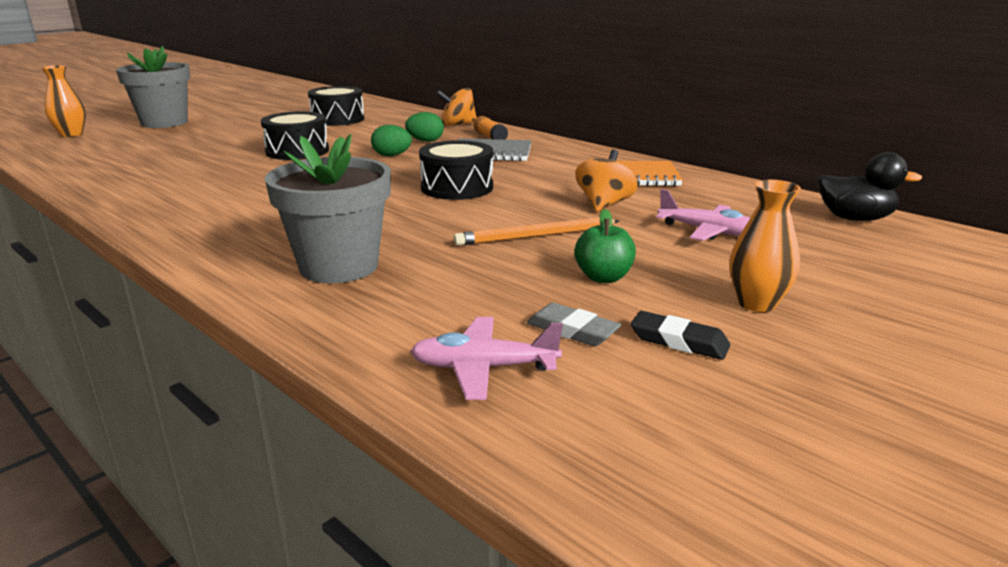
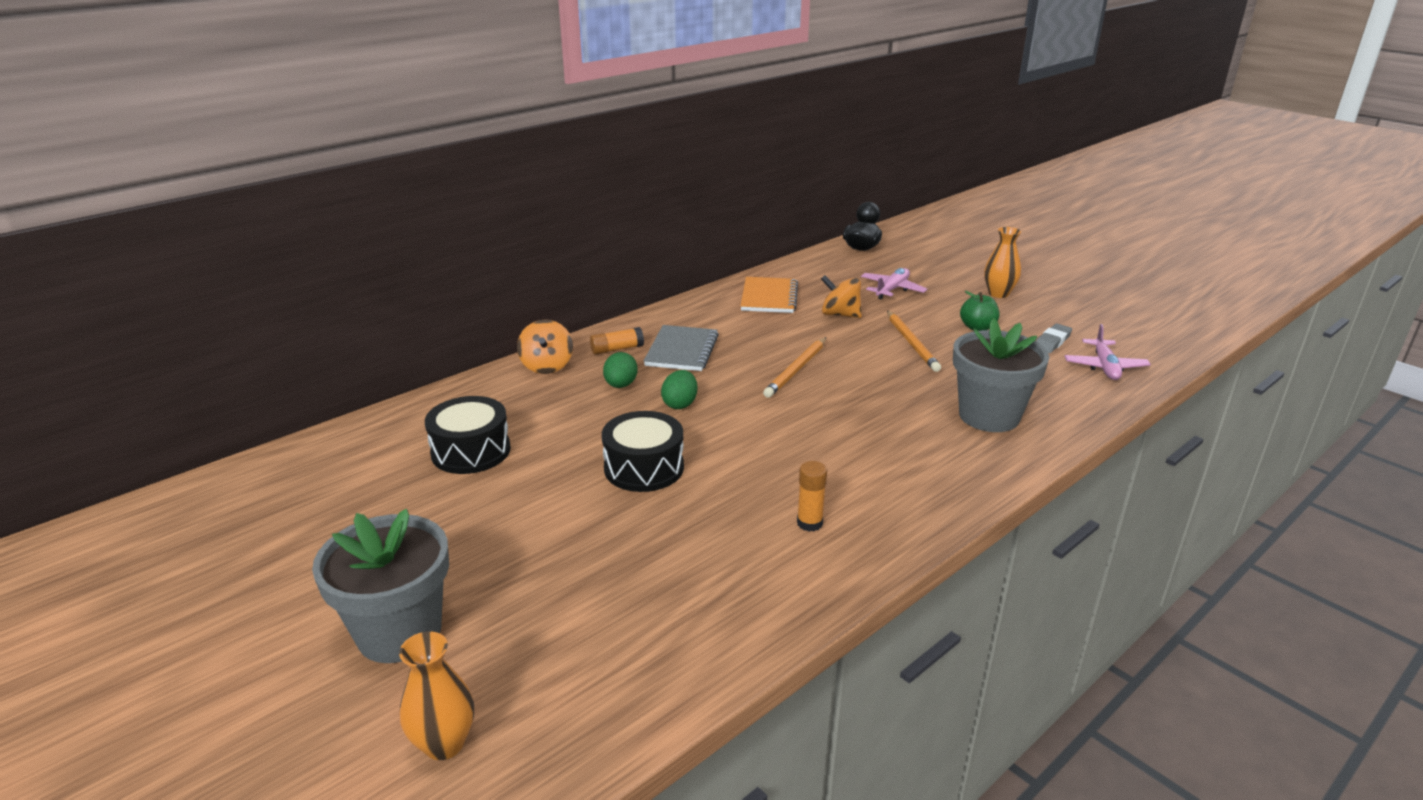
camera: 85 degrees left, 5 degrees up
black drum [419,140,493,200] -> orange pencil [763,337,826,398]
black eraser [631,311,730,360] -> none
none -> orange glue stick [797,461,827,532]

